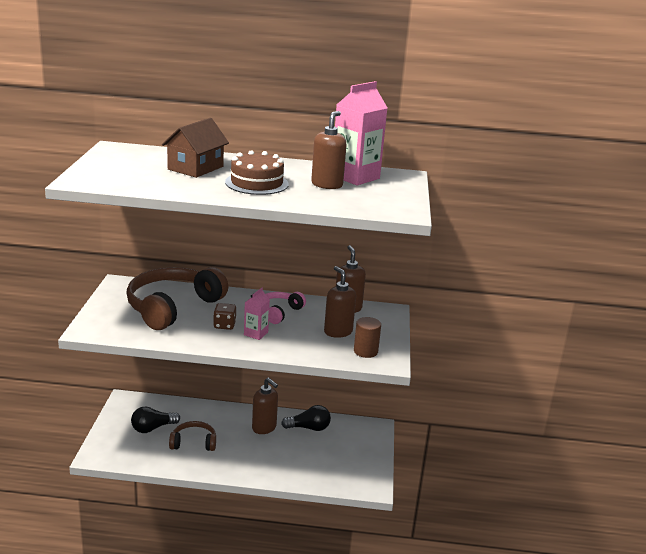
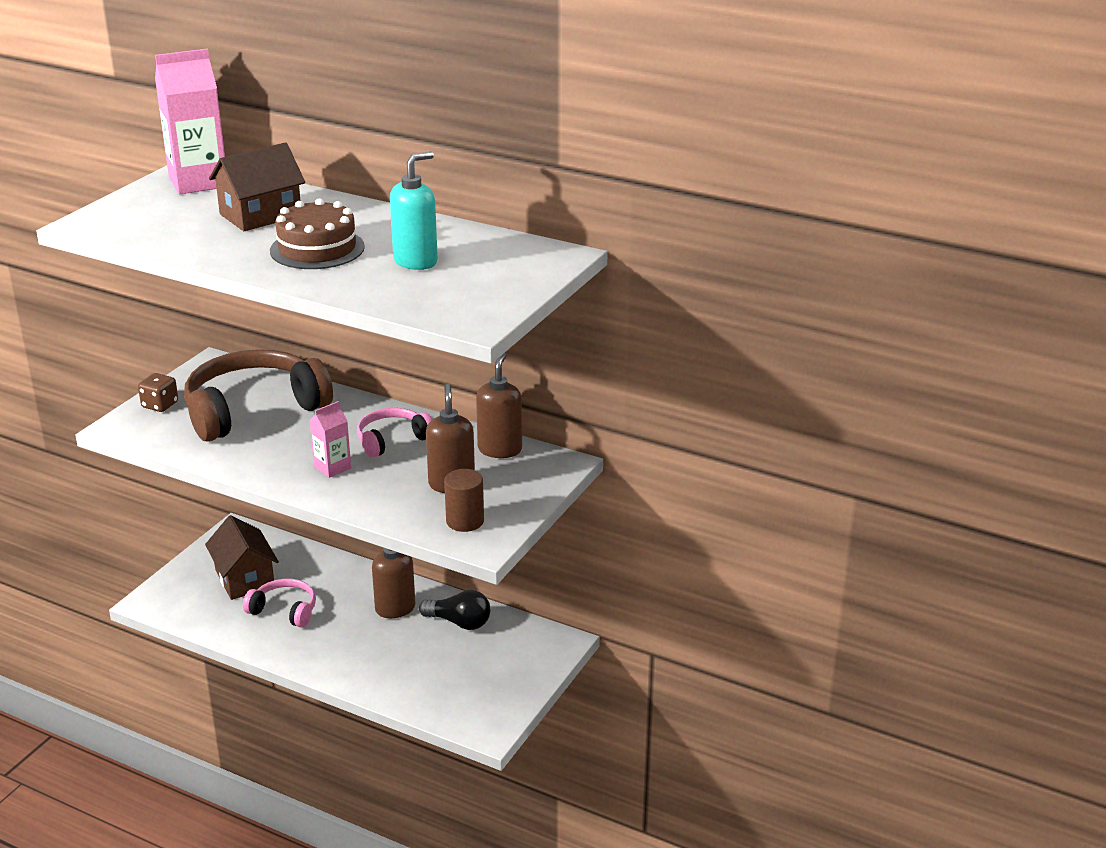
camera: 25 degrees right, 5 degrees up
black light bulb [131,407,180,433] -> brown house [205,515,279,600]
brown headphones [169,421,216,451] -> pink headphones [243,579,316,627]
brown dice [213,303,236,330] -> brown dice moved to [138,373,178,412]
brown soap dispenser [311,111,346,189] -> turquoise soap dispenser [390,151,438,270]
pink carton [335,81,387,186] -> pink carton moved to [155,49,225,194]

